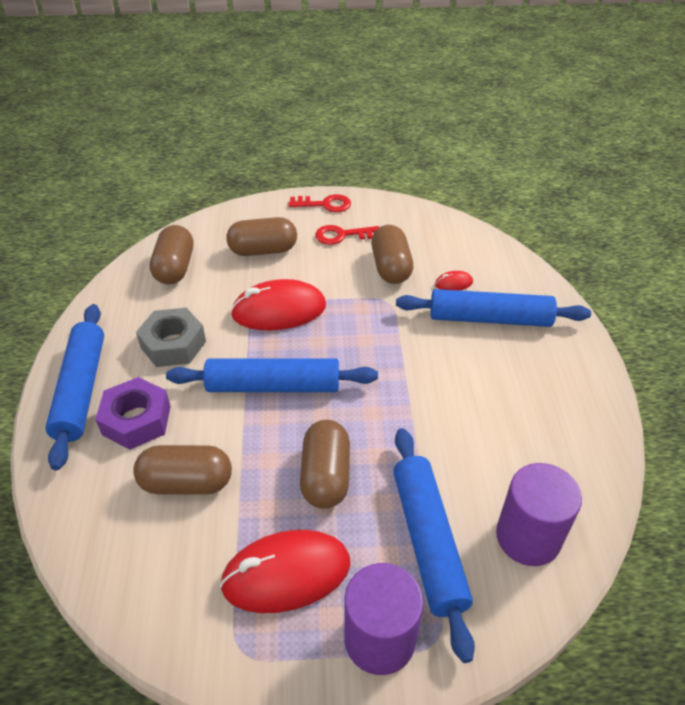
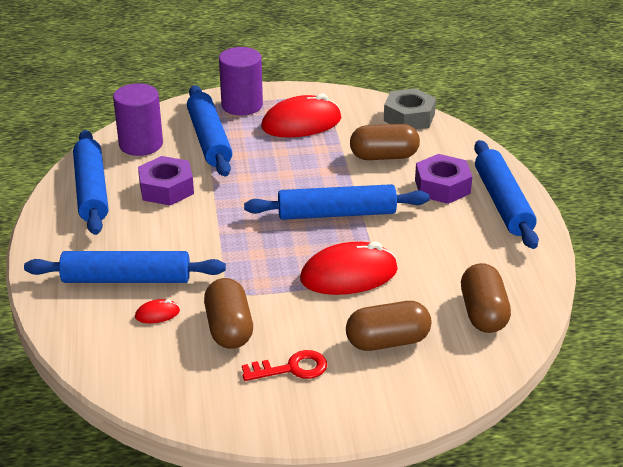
camera: 175 degrees right, 10 degrees down
grey nut [136,308,206,367] -> grey nut moved to [384,88,436,130]
red key [288,194,351,212] -> none
brown capsule [300,420,350,509] -> none
none -> blue rolling pin [73,130,108,235]
none -> purple nut [138,156,194,206]

